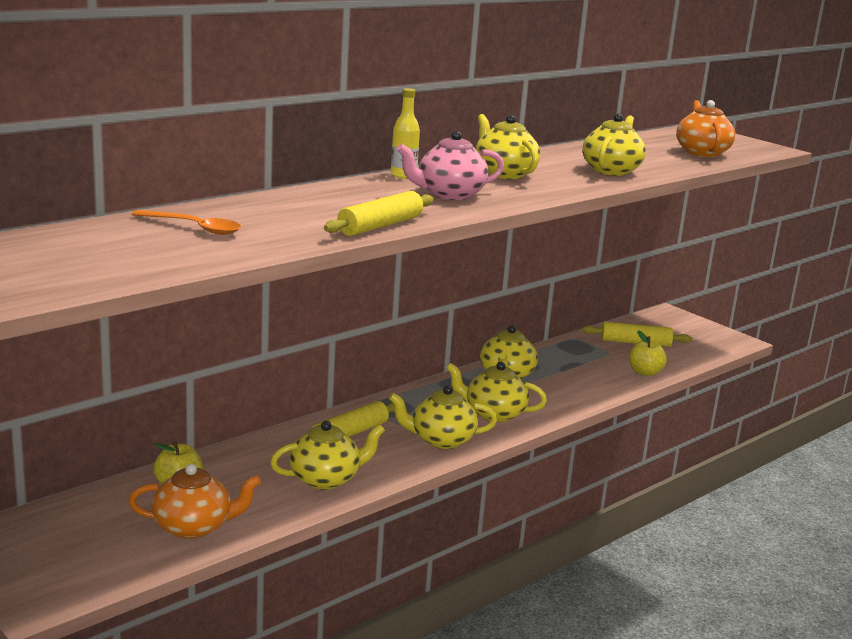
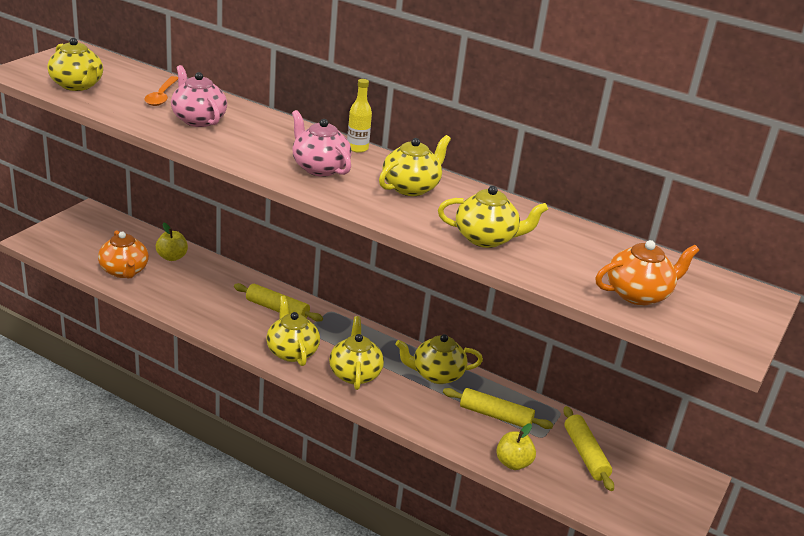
camera: 70 degrees right, 10 degrees up
yellow teapot [270,421,385,490] -> yellow teapot moved to [47,38,103,91]
yellow rolling pin [324,191,434,236] -> yellow rolling pin moved to [443,388,553,429]
none -> pink teapot [171,65,227,127]

